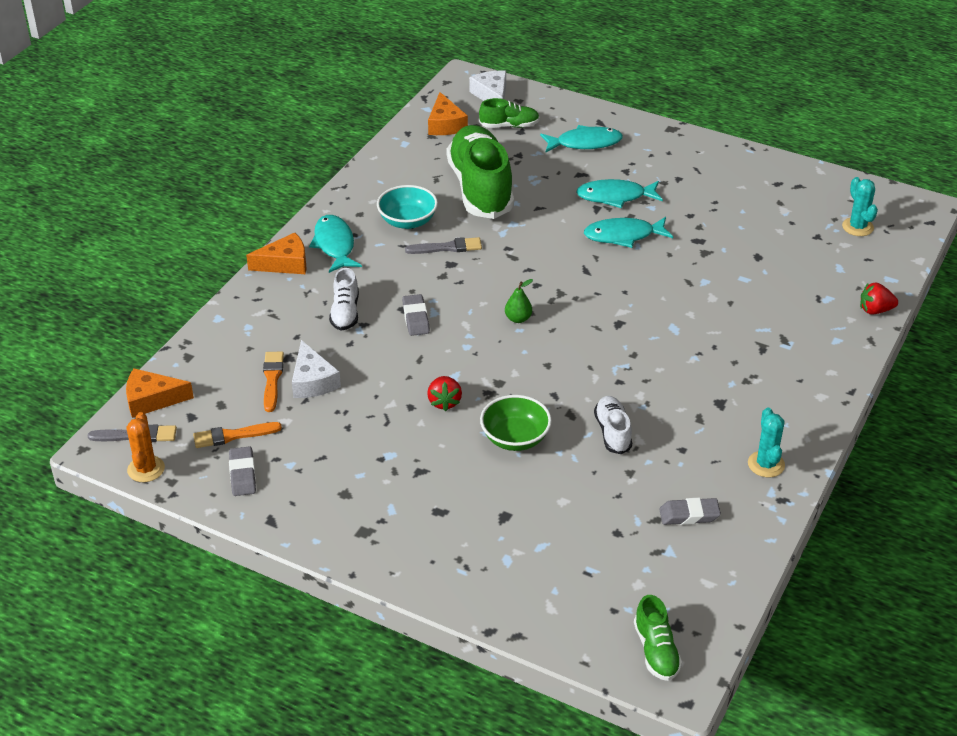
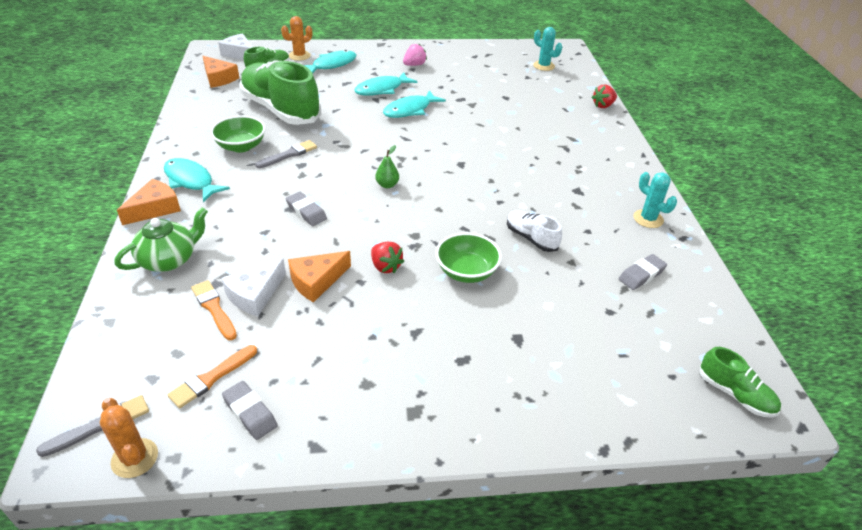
camera: 35 degrees left, 0 degrees up
orange cheese [126,368,194,418] -> orange cheese moved to [288,251,351,303]
white cheese [292,340,341,398] -> white cheese turned 90 degrees clockwise [222,259,286,316]
white shoe [329,268,359,331] -> none
turquoise bowl [377,185,438,229] -> green bowl [210,116,266,153]
none -> green teapot [114,207,208,272]
none -> orange cactus [281,16,312,61]
none -> pink strawberry [403,44,427,66]

